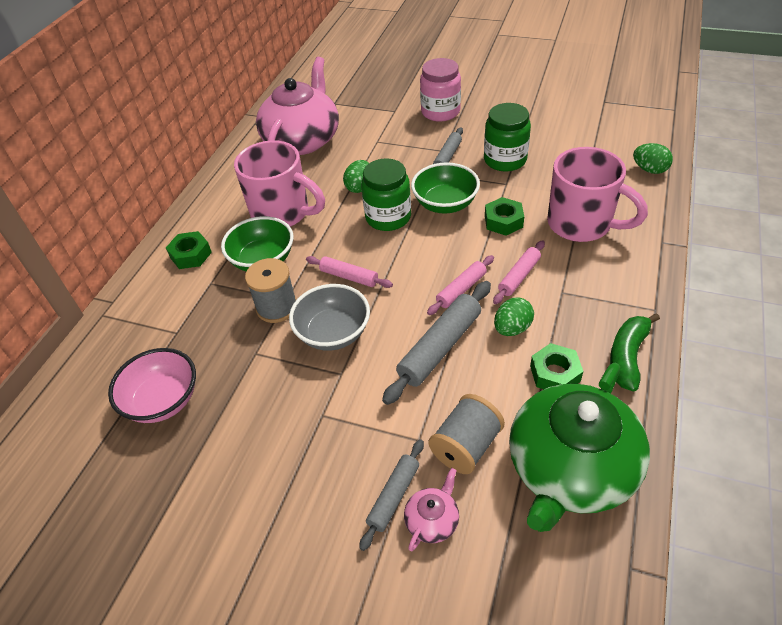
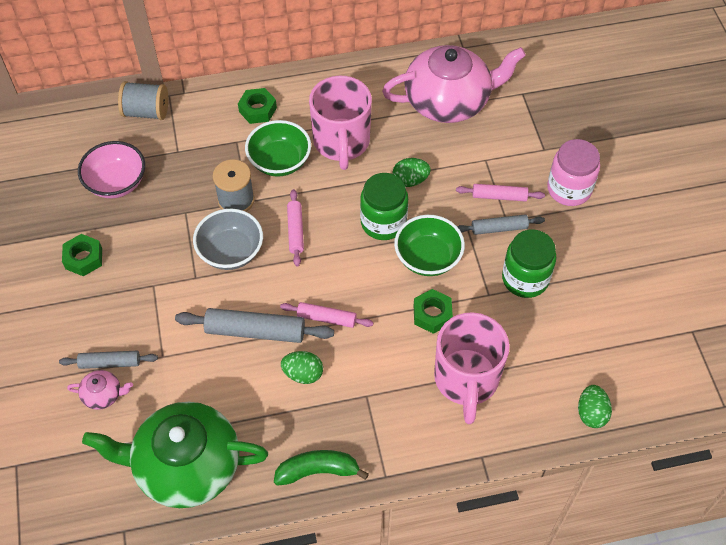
camera: 55 degrees right, 10 degrees up
grey spool [429,394,505,474] -> grey spool moved to [118,81,168,120]
pink rolling pin [493,240,545,304] -> pink rolling pin moved to [456,184,545,201]
green nut [530,343,583,389] -> green nut moved to [62,234,102,276]

